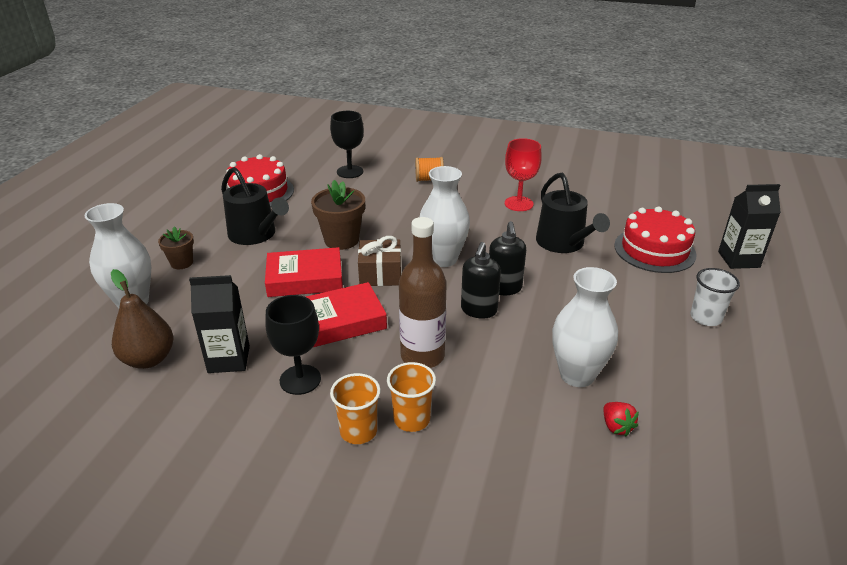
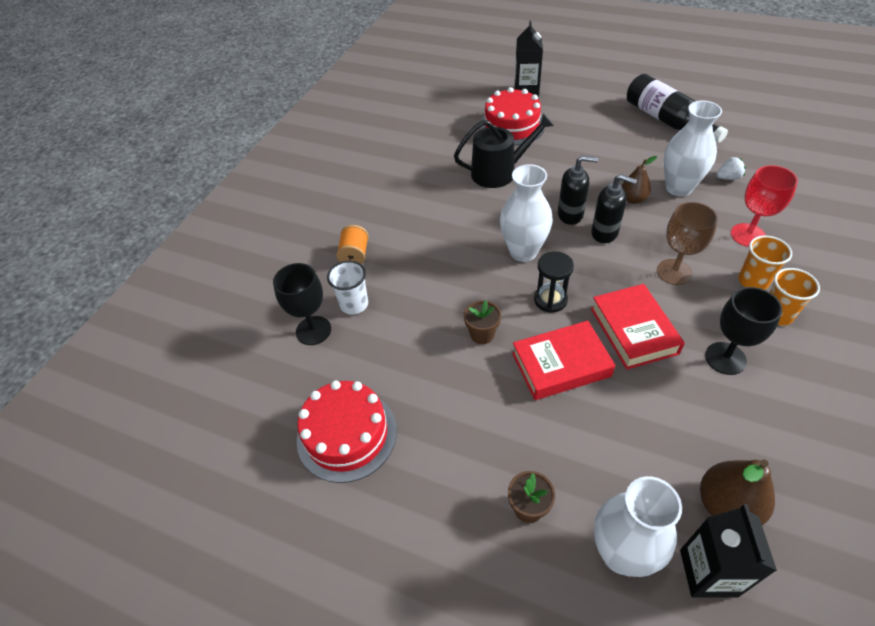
camera: 80 degrees left, 15 degrees up
black carton [189,275,250,373] -> black carton moved to [680,504,777,598]
black watering can [221,167,289,245] -> none
red book [265,247,343,297] -> red book turned 75 degrees clockwise [512,321,616,400]
brown flower pot [311,180,365,250] -> brown flower pot [464,300,501,344], size x0.60
brown gift [358,236,402,286] -> black hourglass [534,251,574,313]
brown bottle [399,217,447,368] -> brown goblet [657,202,718,285]
red goblet [505,138,542,211] -> red goblet moved to [731,165,798,247]
red strawberry [603,402,639,436] -> white strawberry [716,157,746,180]
white cup [690,268,740,326] -> white cup moved to [327,261,368,315]
none -> brown pear [622,156,657,204]
none -> black bottle [627,74,728,143]

